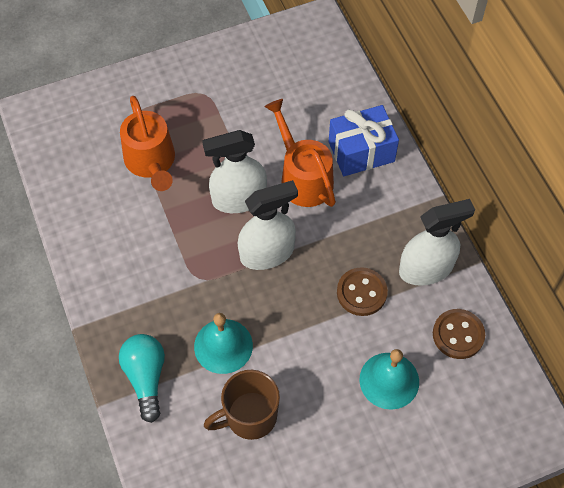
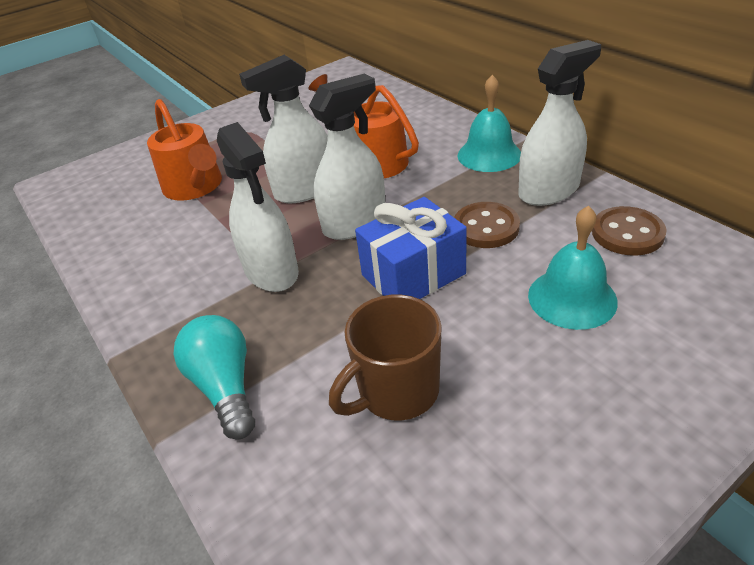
camera: 10 degrees left, 20 degrees down
turquoise bell [194,313,253,374] -> turquoise bell moved to [457,75,521,172]
blue gift [329,105,399,176] -> blue gift moved to [355,197,467,299]
none -> white spray bottle [217,122,299,292]

